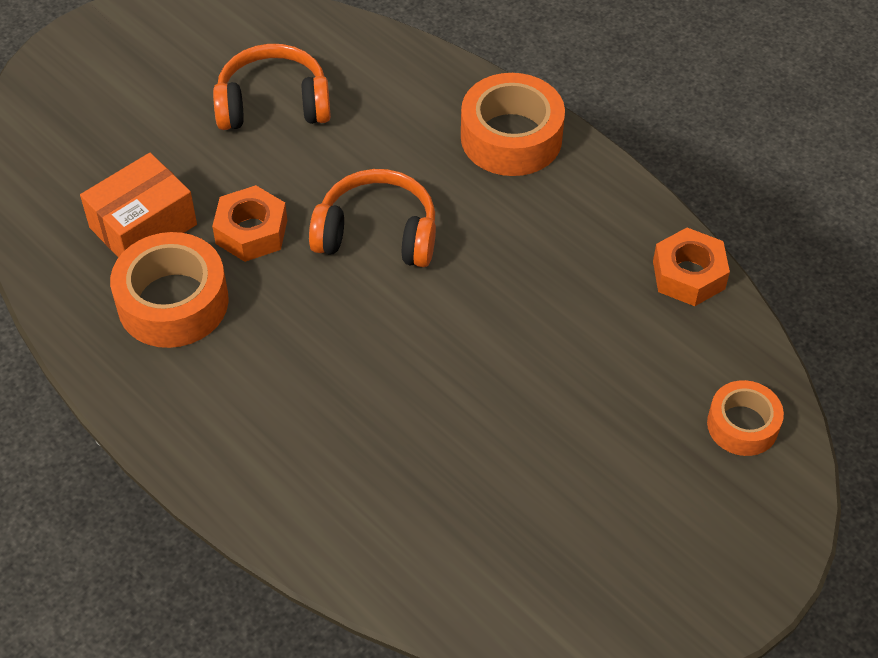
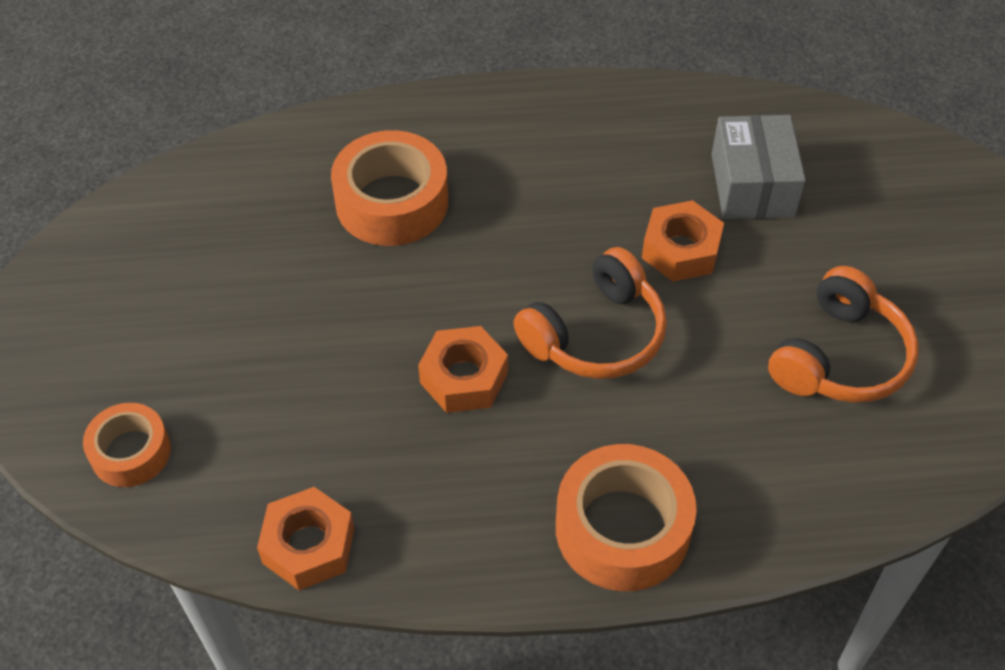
camera: 130 degrees right, 0 degrees up
orange box [80,153,197,258] -> grey box [712,115,806,219]
orange tape [110,232,229,348] -> orange tape moved to [331,130,448,246]
none -> orange nut [418,326,508,413]

